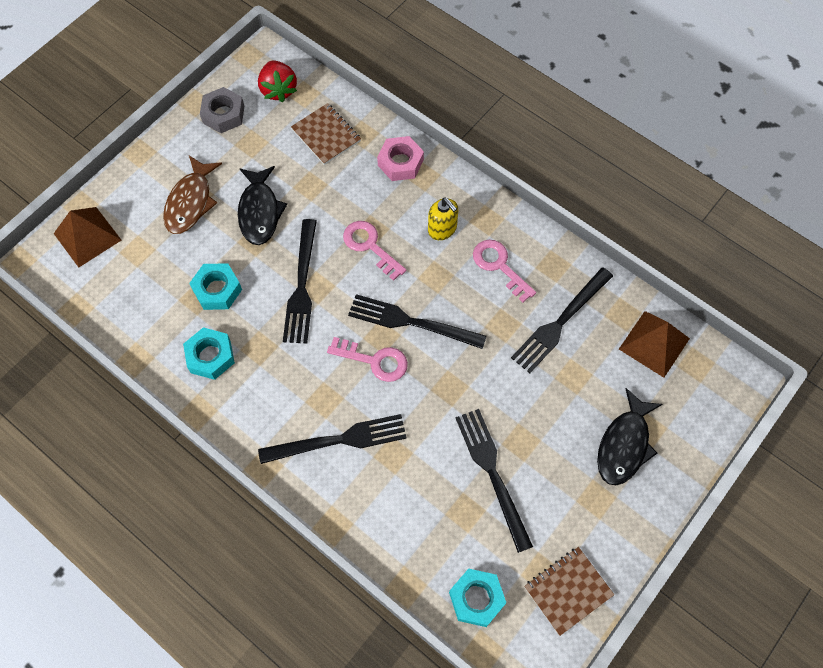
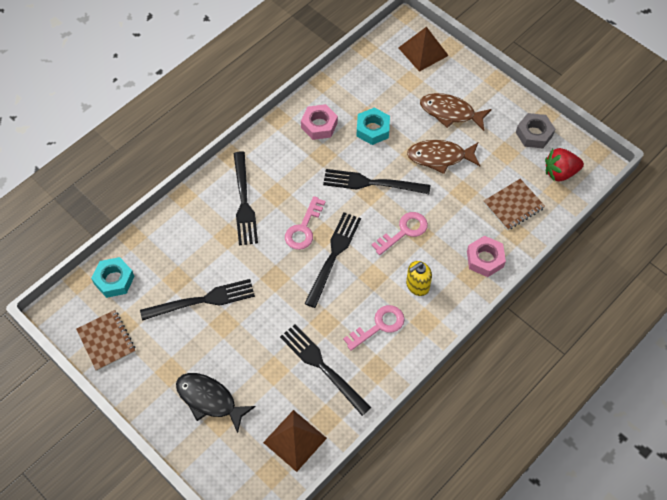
camera: 95 degrees right, 5 degrees down
turquoise nut [183,327,235,380] -> pink nut [301,104,338,140]
black fish [238,166,287,245] -> brown fish [407,140,480,174]

